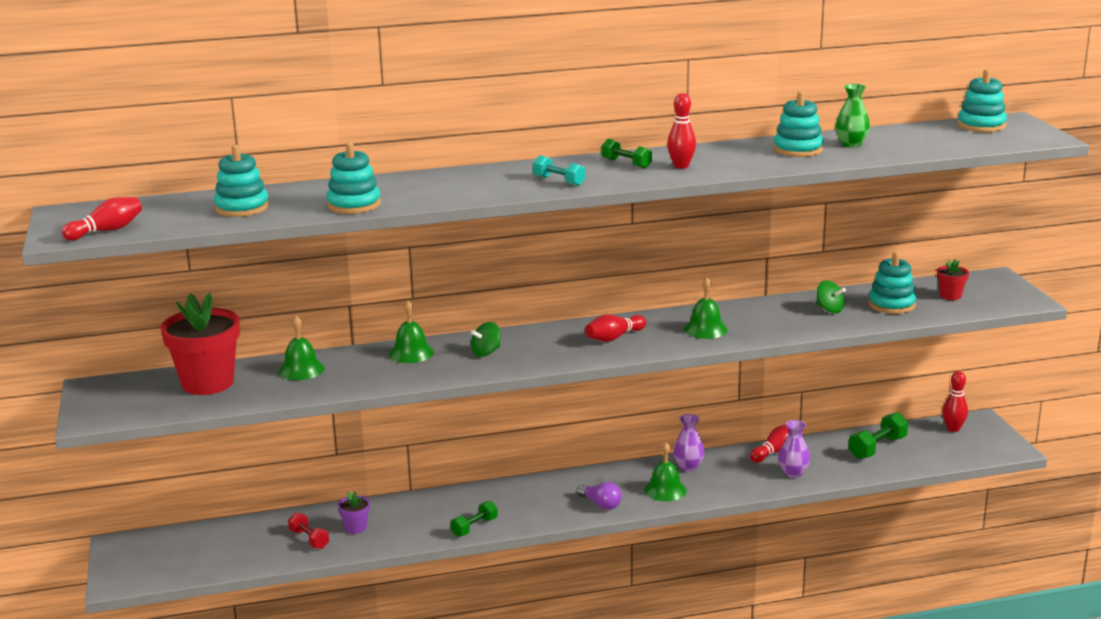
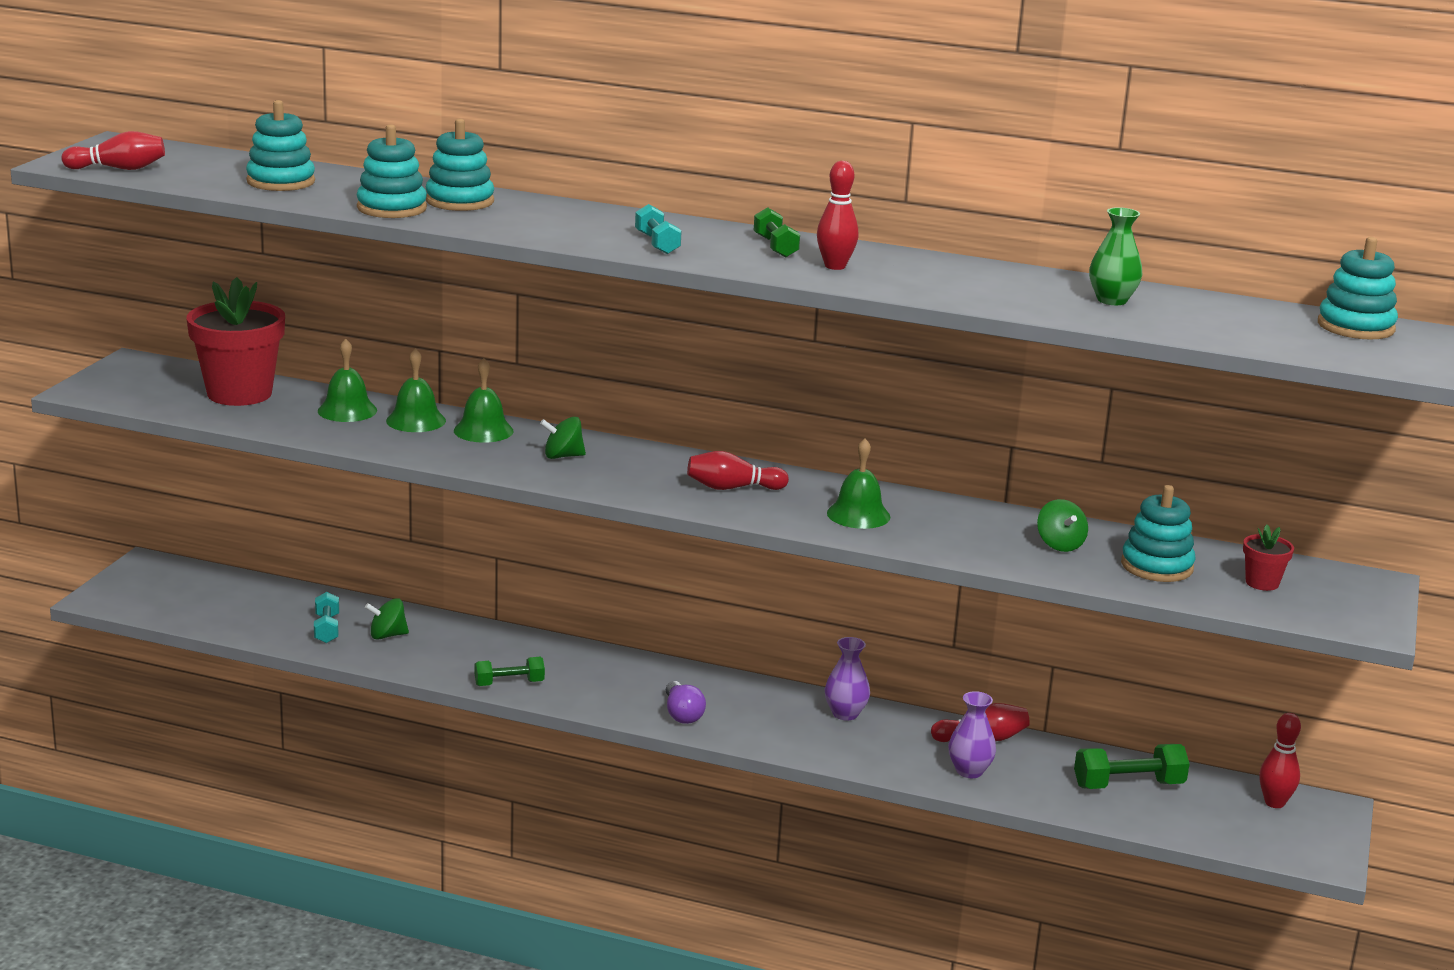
camera: 30 degrees right, 0 degrees up
red dumbbell [288,512,329,549] -> turquoise dumbbell [314,592,339,643]
purple flower pot [338,491,370,534] -> green spinning top [365,598,409,640]
green bell [644,442,687,501] -> green bell moved to [386,348,446,432]
turquoise stacking toy [774,91,823,157] -> turquoise stacking toy moved to [426,119,494,211]

